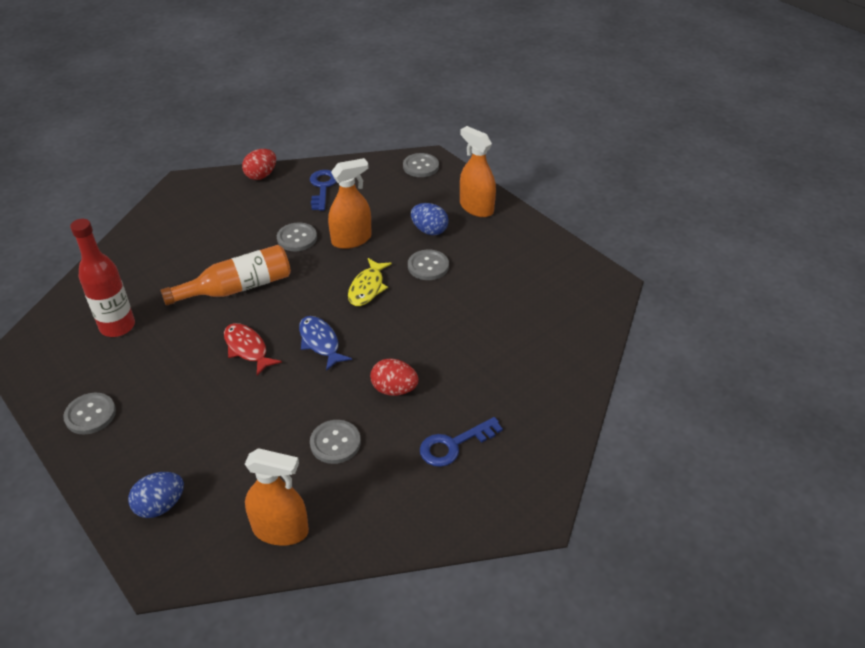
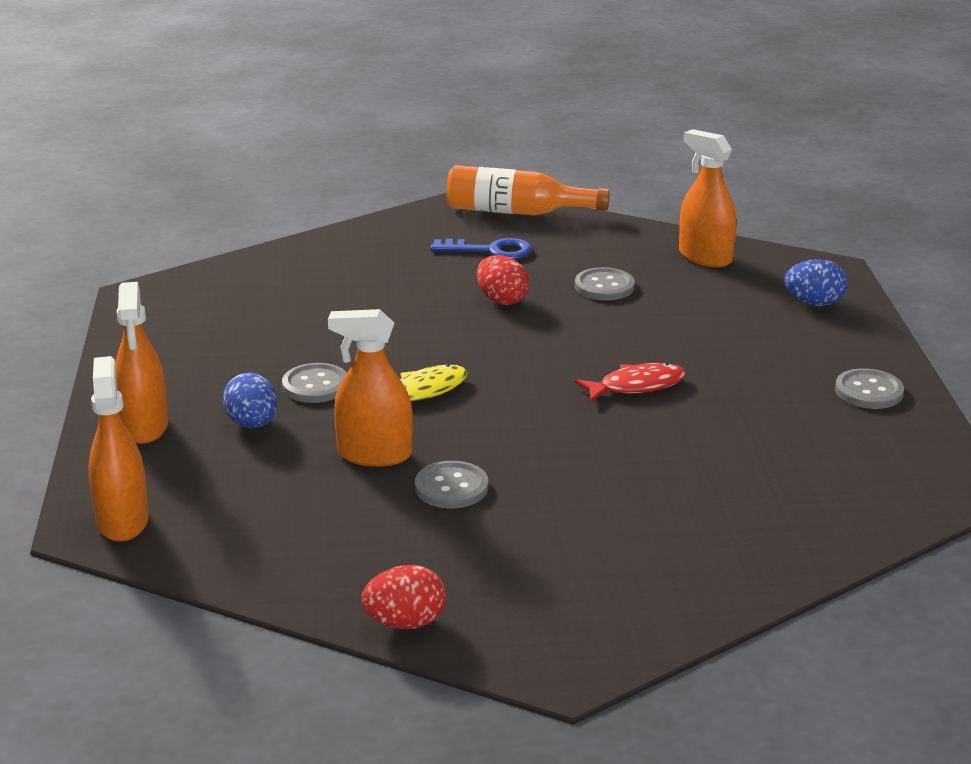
camera: 145 degrees left, 15 degrees down
red bottle [70,219,135,337] -> none
orange bottle [161,245,291,306] -> orange bottle moved to [446,165,610,216]
red fish [224,323,282,376] -> red fish turned 105 degrees counterclockwise [575,363,686,402]
blue fish [299,316,352,371] -> none
blue key [310,170,337,211] -> none
grey button [403,153,439,177] -> orange spray bottle [88,356,149,542]

